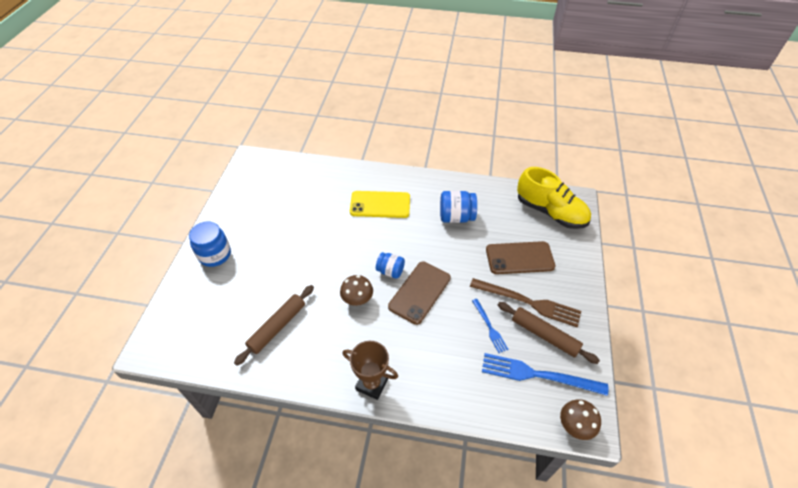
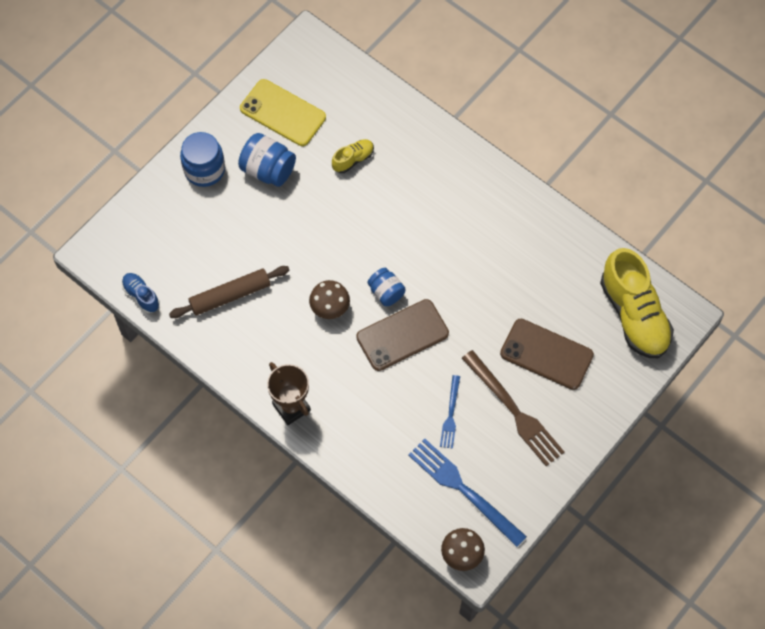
camera: 30 degrees right, 15 degrees up
yellow phone [350,191,410,218] -> yellow phone moved to [240,79,326,146]
blue jar [440,191,477,223] -> blue jar moved to [238,133,296,187]
brown rolling pin [498,302,600,364] -> none
none -> blue shoe [122,273,160,313]
none -> yellow shoe [332,139,374,173]

